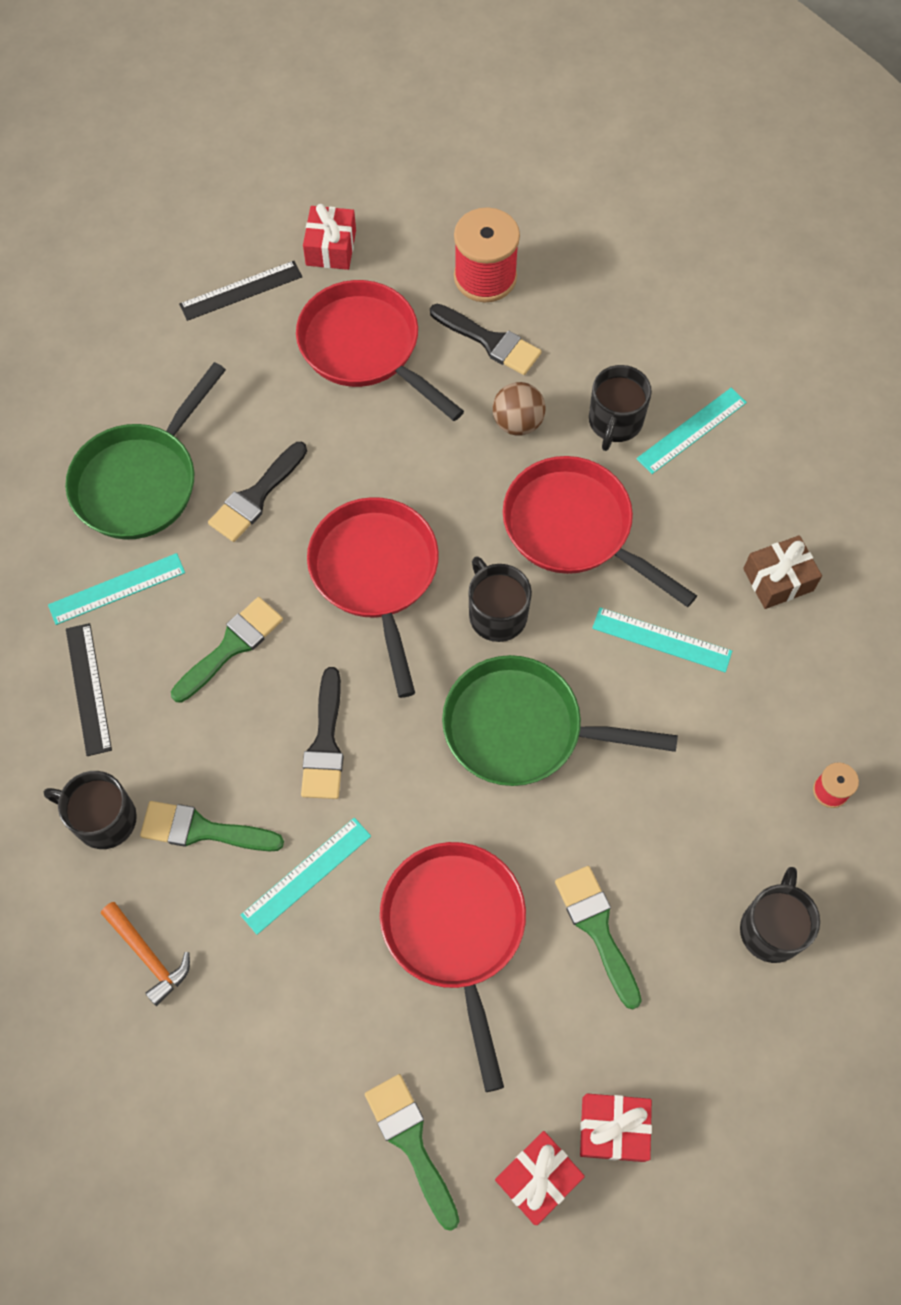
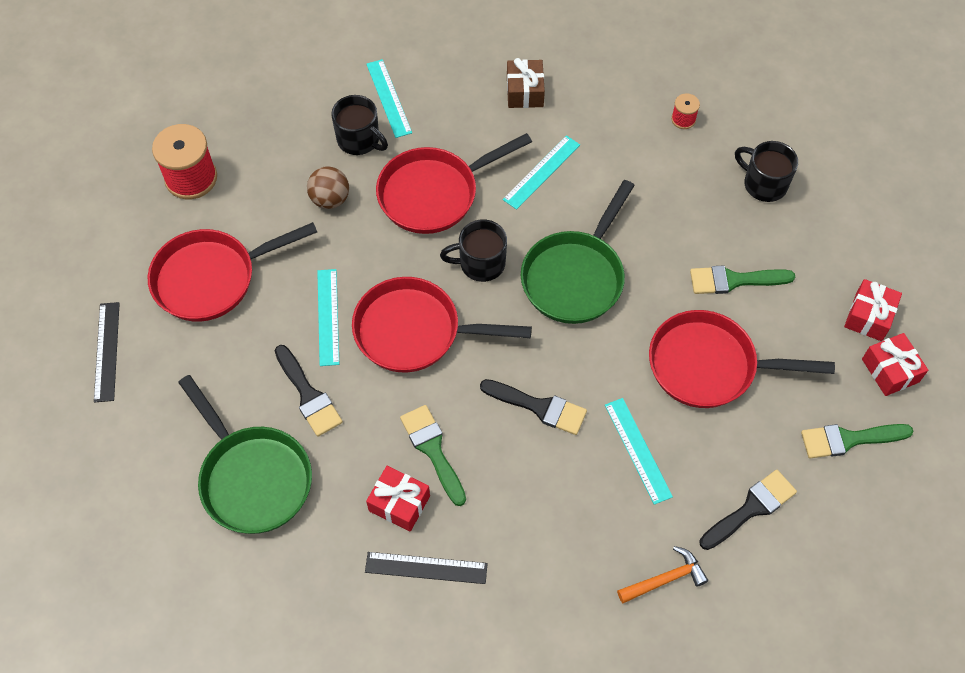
camera: 70 degrees left, 5 degrees down
black mug [44,771,137,849] -> none
turquoise ruler [48,553,185,625] -> turquoise ruler moved to [317,269,339,366]
green brush [140,801,284,852] -> none
red gift [303,204,356,270] -> red gift moved to [366,466,430,531]
black brush [430,304,542,375] -> black brush moved to [700,470,797,550]

